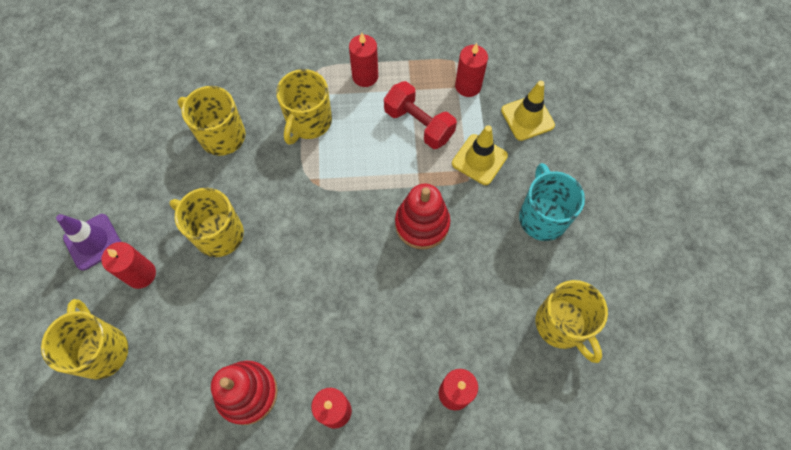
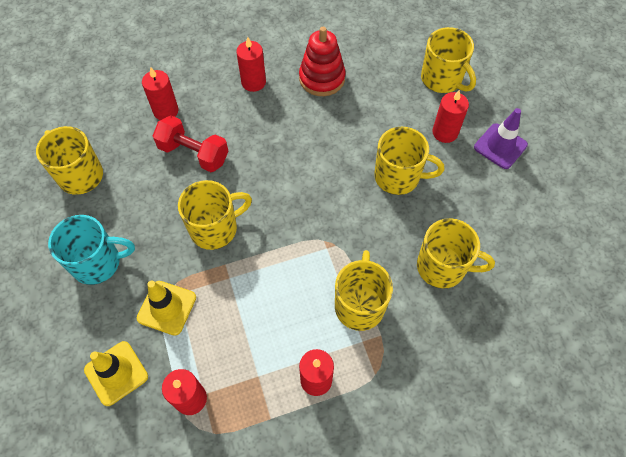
camera: 165 degrees right, 5 degrees down
red dumbbell [384,81,457,149] -> red dumbbell moved to [153,115,228,172]
red stacking toy [395,184,450,249] -> yellow mug [178,180,252,250]
turquoise mug [519,163,585,241] -> turquoise mug turned 75 degrees counterclockwise [48,215,135,285]

